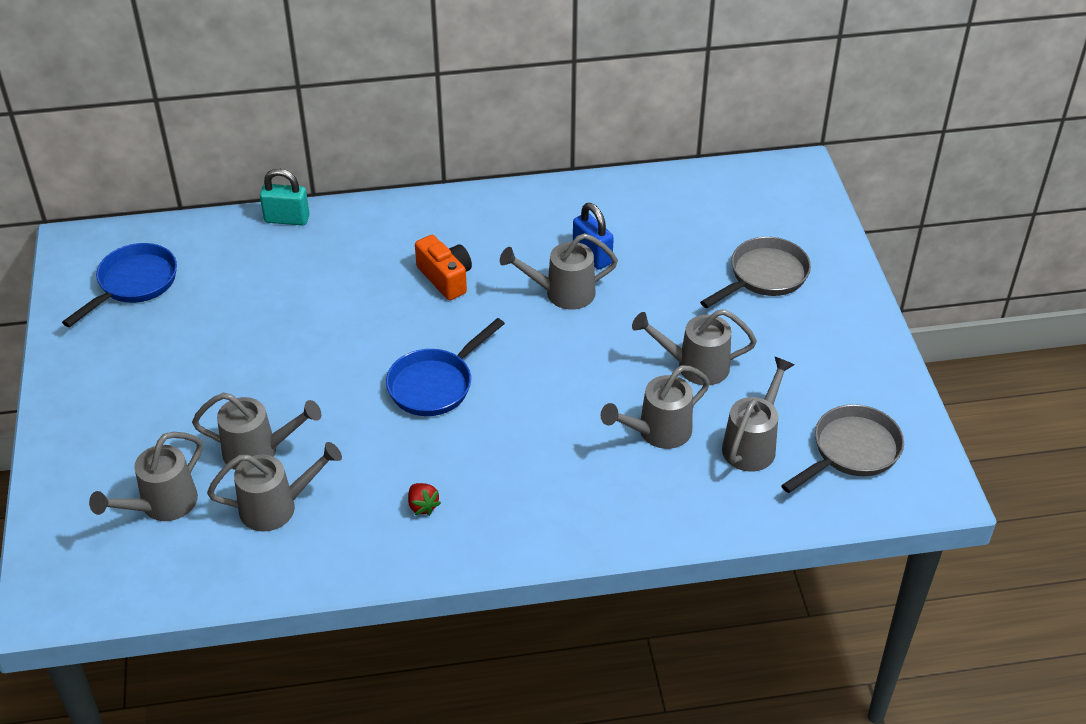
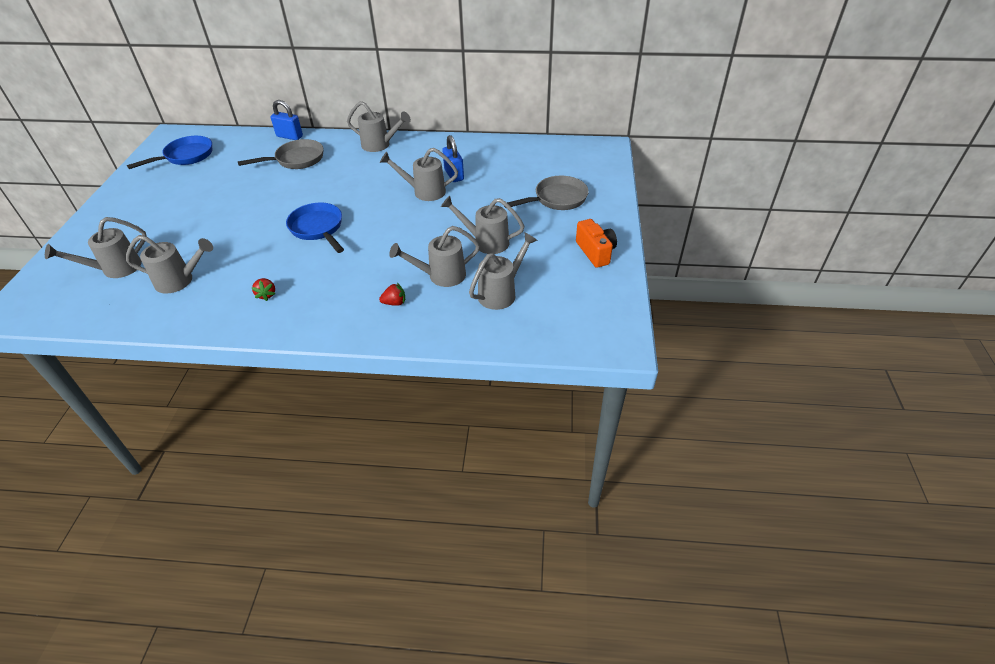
camera: 15 degrees right, 0 degrees up
grey watering can [192,393,321,470] -> grey watering can moved to [347,101,411,152]
turquoise padlock [260,169,310,226] -> blue padlock [271,100,303,140]
blue pan [386,318,505,416] -> blue pan turned 90 degrees clockwise [286,203,344,253]
orange camera [415,235,472,300] -> orange camera moved to [576,219,617,268]
grey pan [781,404,904,493] -> grey pan moved to [238,139,324,169]
none -> red strawberry [379,283,405,306]

